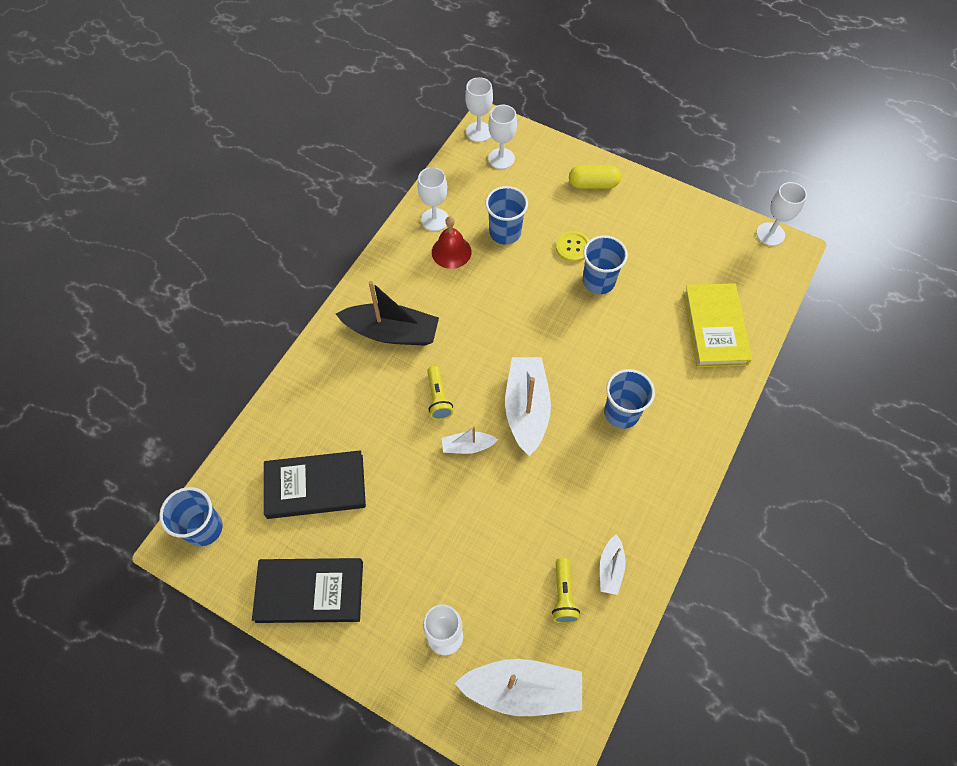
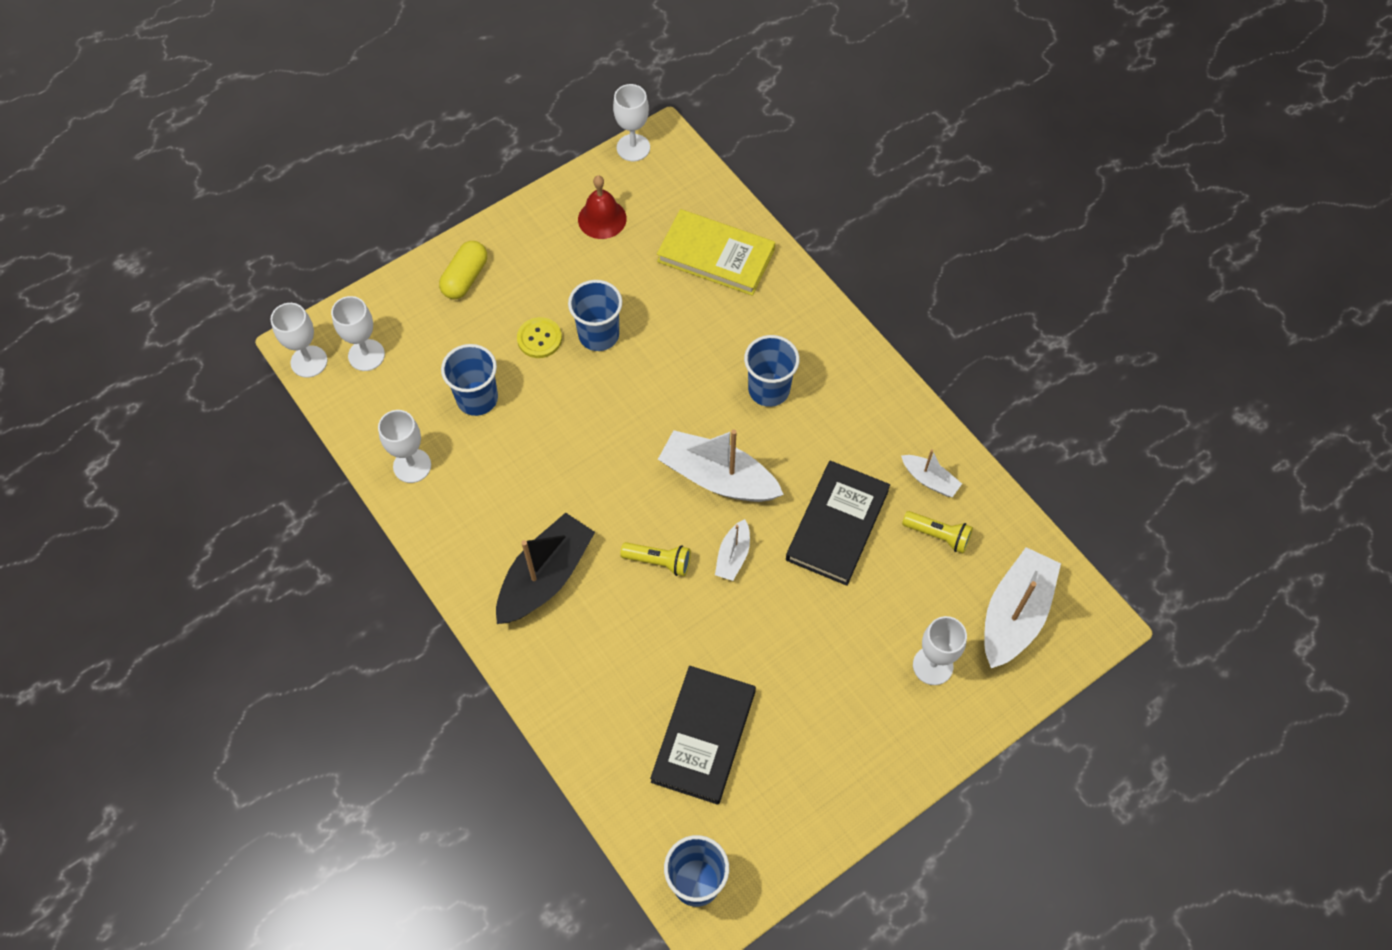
camera: 65 degrees left, 0 degrees up
black book [252,558,363,623] -> black book moved to [786,461,890,586]
red bell [432,216,472,269] -> red bell moved to [578,175,627,239]

